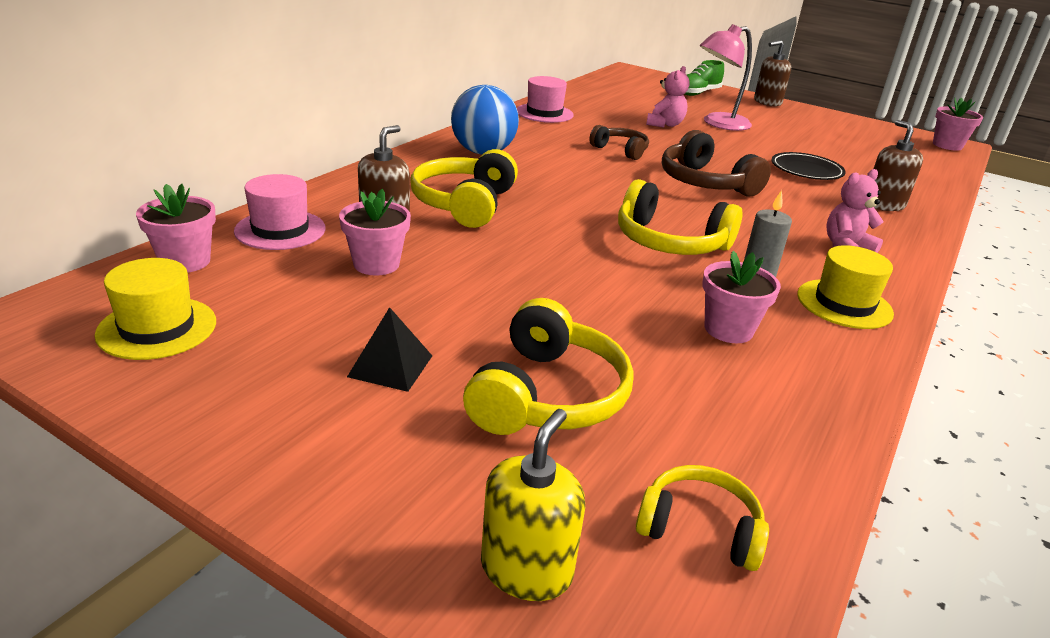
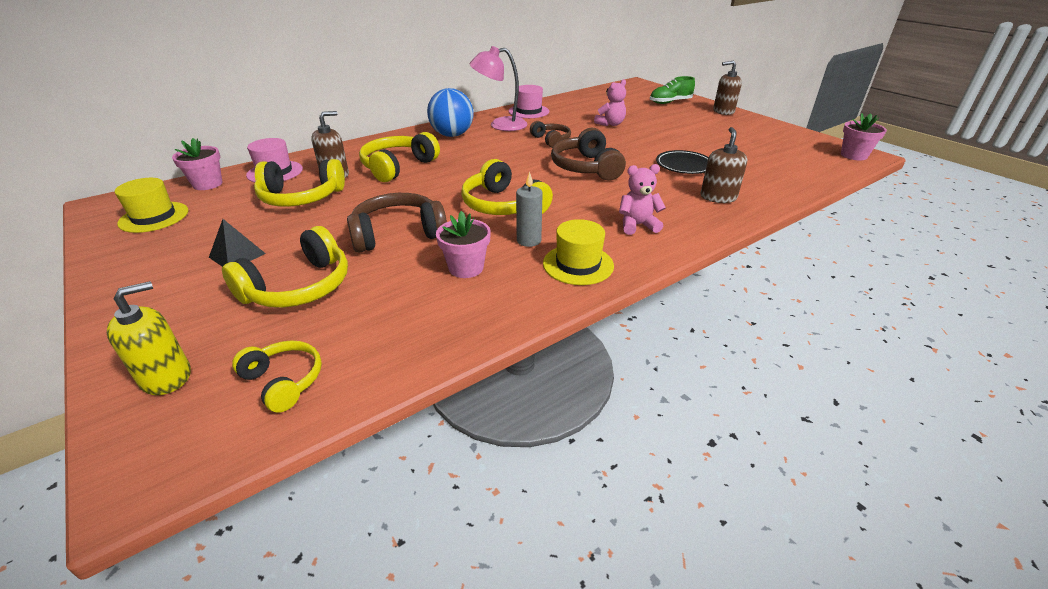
camera: 25 degrees right, 5 degrees up
pink flower pot [339,189,411,275] -> yellow headphones [254,159,345,207]
pink lamp [700,24,752,131] -> pink lamp moved to [470,46,528,131]
none -> brown headphones [347,193,447,253]

